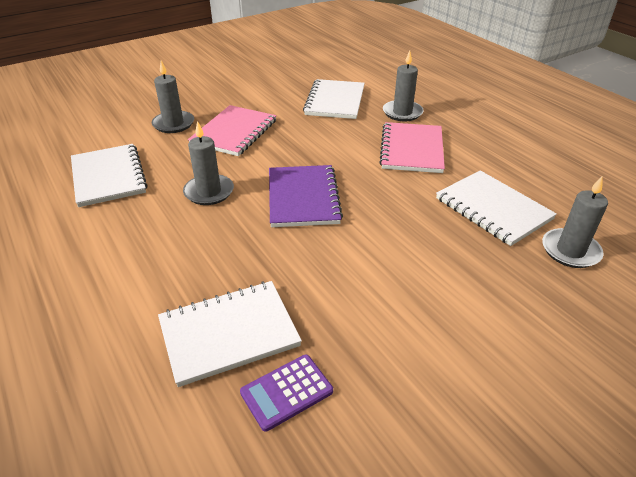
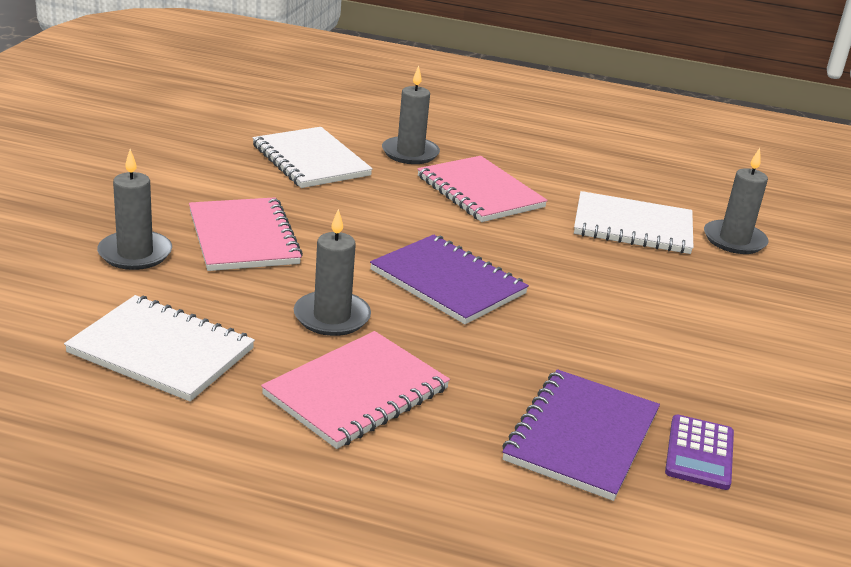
camera: 45 degrees left, 10 degrees down
white notebook [158,281,302,387] -> purple notebook [502,369,660,501]
none -> pink notebook [261,331,450,449]

